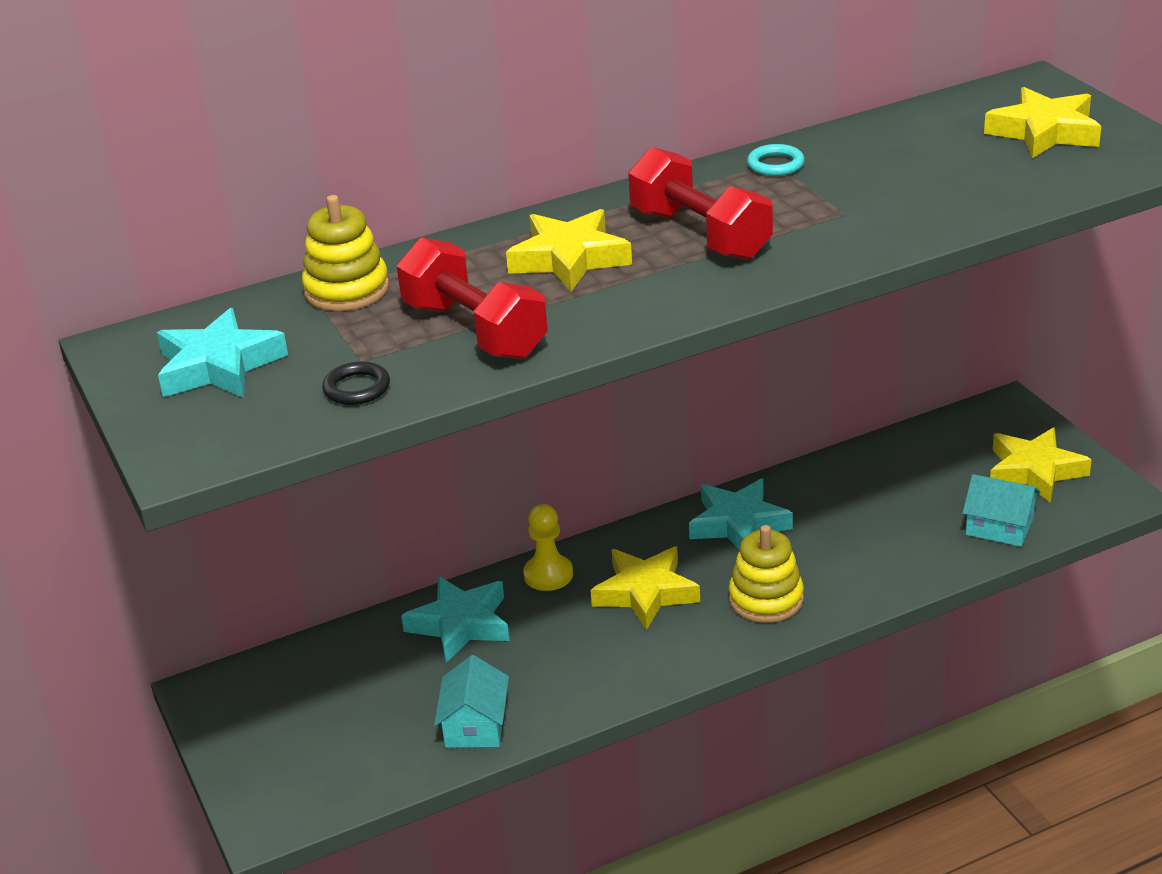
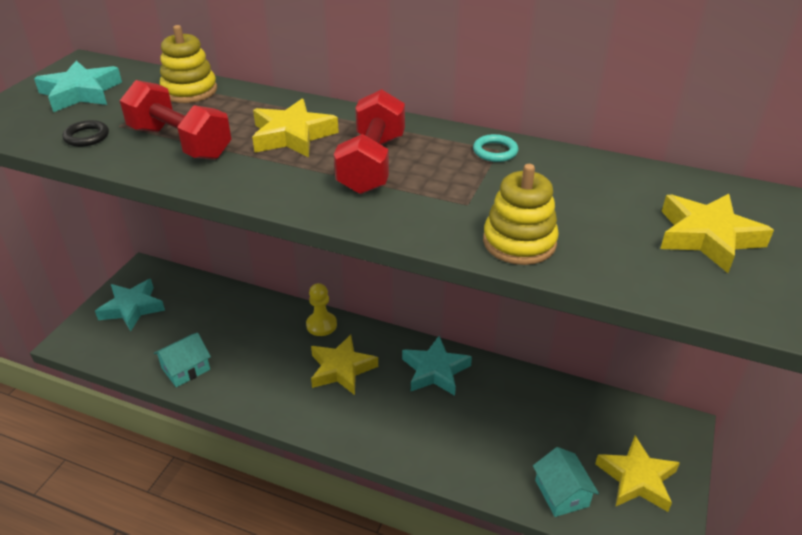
camera: 45 degrees right, 5 degrees up
red dumbbell [397,237,548,359] -> red dumbbell turned 60 degrees counterclockwise [120,80,231,160]
turquoise star [401,576,510,663] -> turquoise star moved to [95,279,165,331]
yellow stacking toy [729,525,804,623] -> yellow stacking toy moved to [483,164,559,265]

